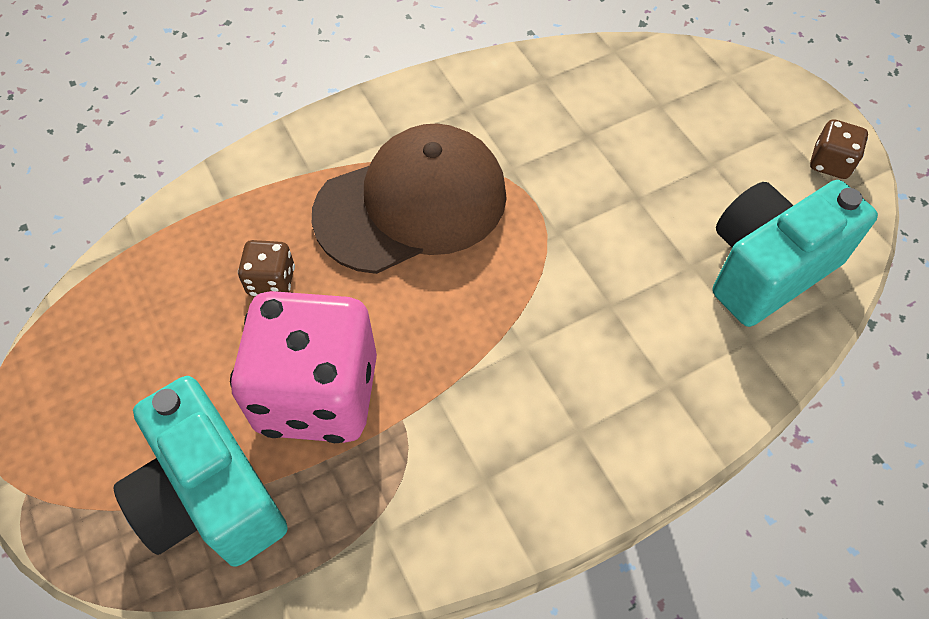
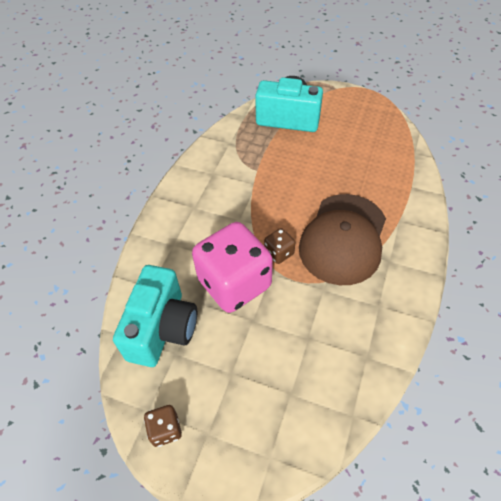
camera: 140 degrees right, 5 degrees down
pink dice [230,291,377,443] -> pink dice moved to [192,222,273,313]
brown dice [238,240,295,296] -> brown dice moved to [264,228,295,264]

